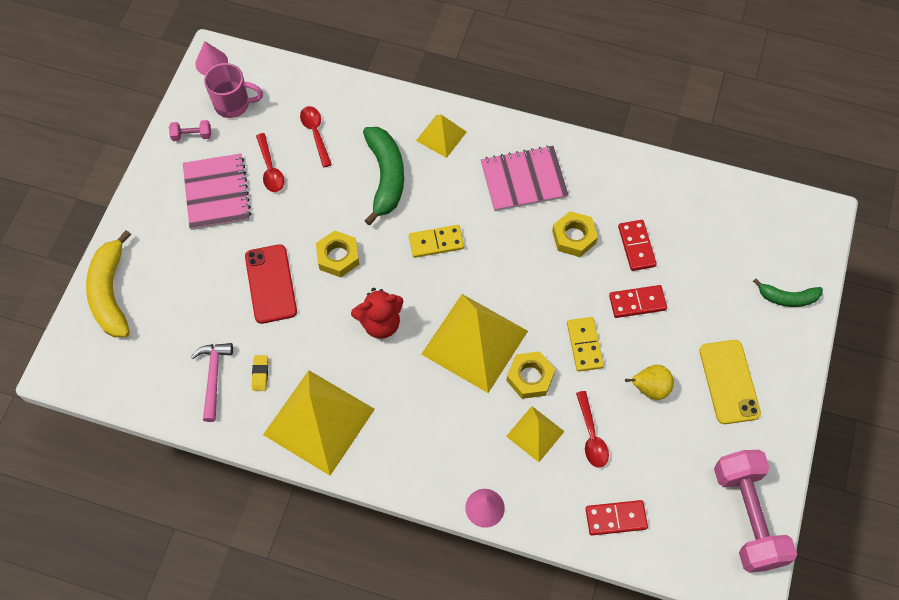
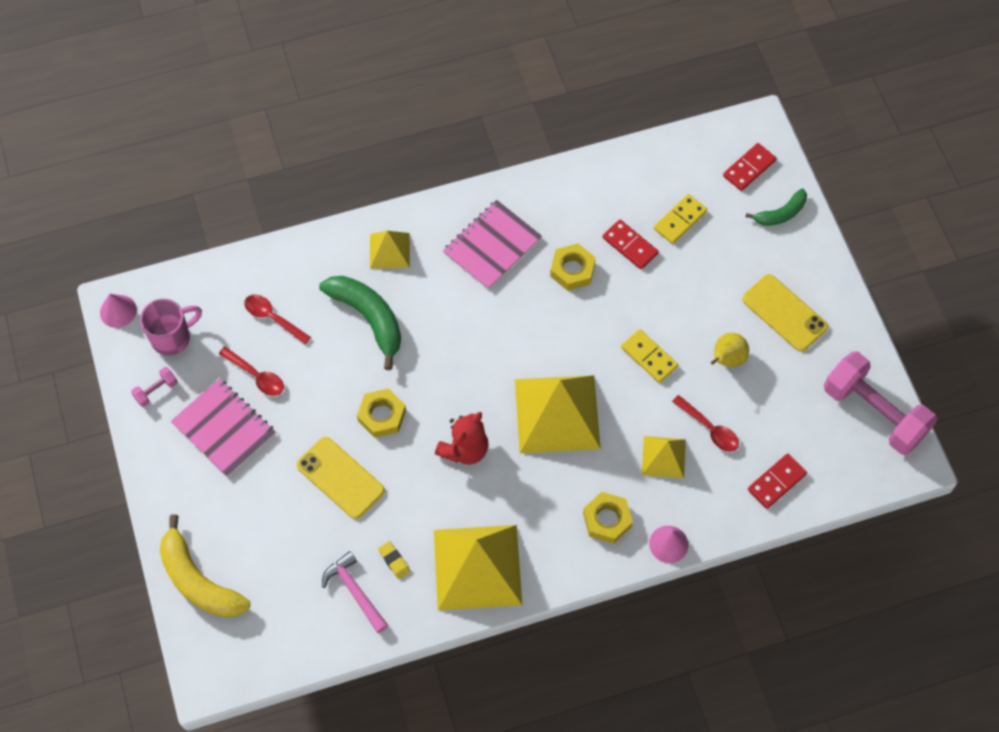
camera: 35 degrees left, 0 degrees up
red phone [245,244,297,324] -> yellow phone [296,437,385,519]
yellow domino [409,225,464,258] -> yellow domino moved to [654,194,707,244]
yellow nut [506,351,555,399] -> yellow nut moved to [583,492,633,544]
red domino [609,285,667,318] -> red domino moved to [723,143,776,191]

